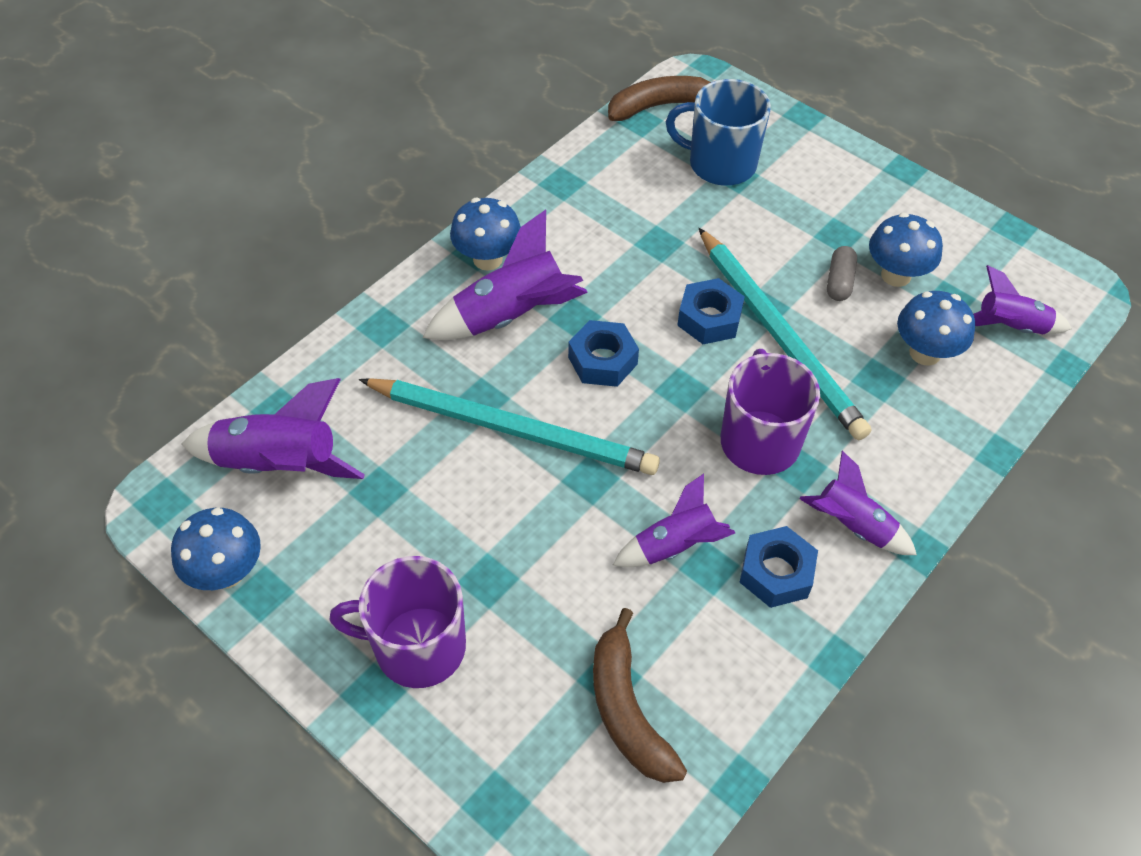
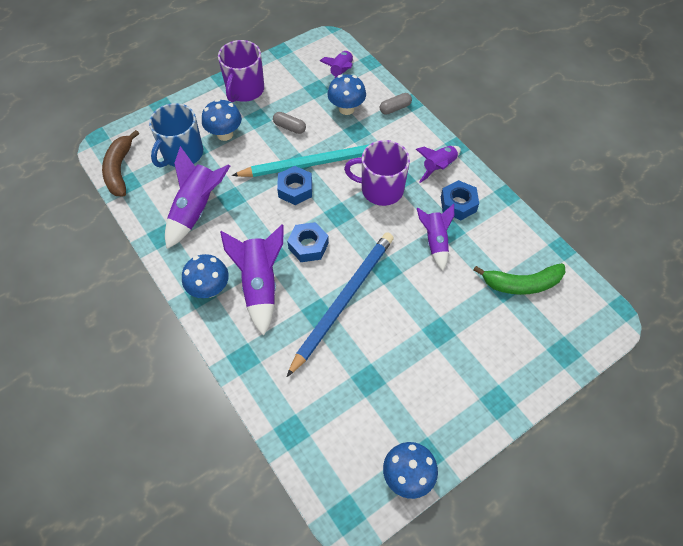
camera: 75 degrees left, 5 degrees up
purple rocket [182,378,365,479] -> purple rocket moved to [165,146,230,249]
purple mug [329,556,466,688] -> purple mug moved to [218,40,264,102]
turquoise pencil [359,378,660,475] -> blue pencil [287,232,394,377]
brown banana [593,608,687,783] -> green banana [473,263,565,295]
blue mushroom [869,213,943,287] -> blue mushroom moved to [202,99,242,141]
none -> grey capsule [380,93,412,115]

